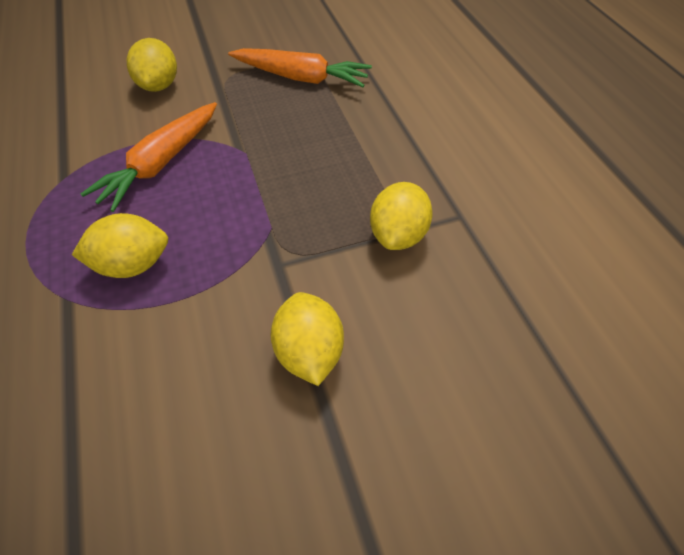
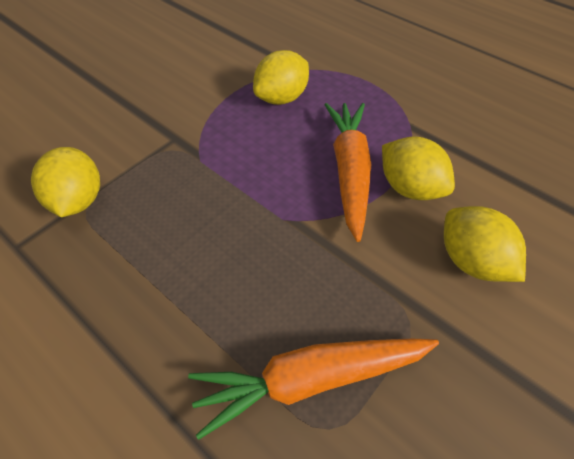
camera: 150 degrees right, 0 degrees up
yellow lemon [271,292,344,386] -> yellow lemon moved to [382,136,455,200]

